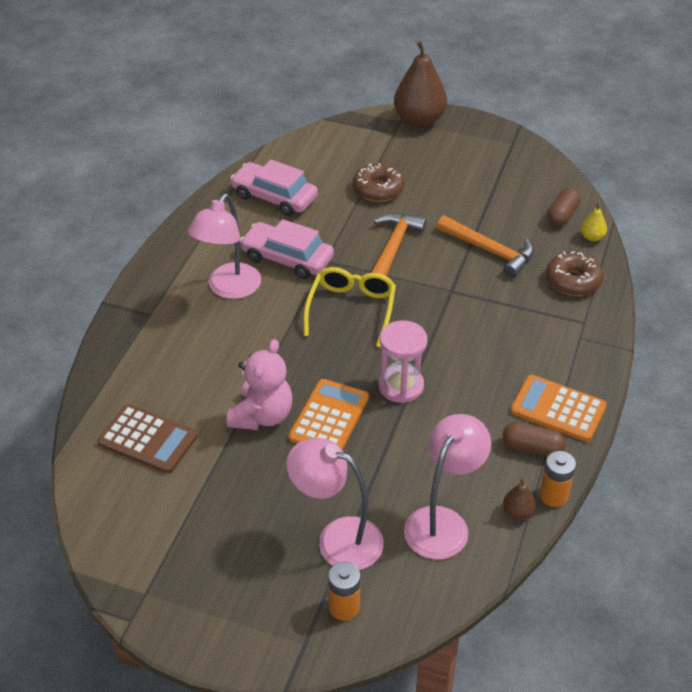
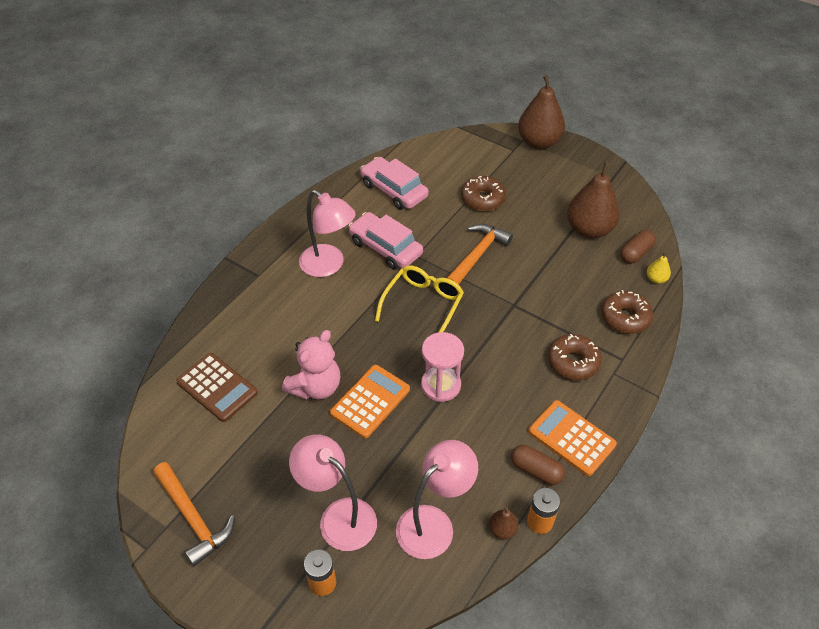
camera: 15 degrees right, 5 degrees up
pink lamp [188,194,261,299] -> pink lamp turned 90 degrees counterclockwise [299,190,356,277]
orange hammer [437,216,534,278] -> orange hammer moved to [153,462,235,566]
none -> brown donut [548,334,602,380]
none -> brown pear [567,162,620,239]

